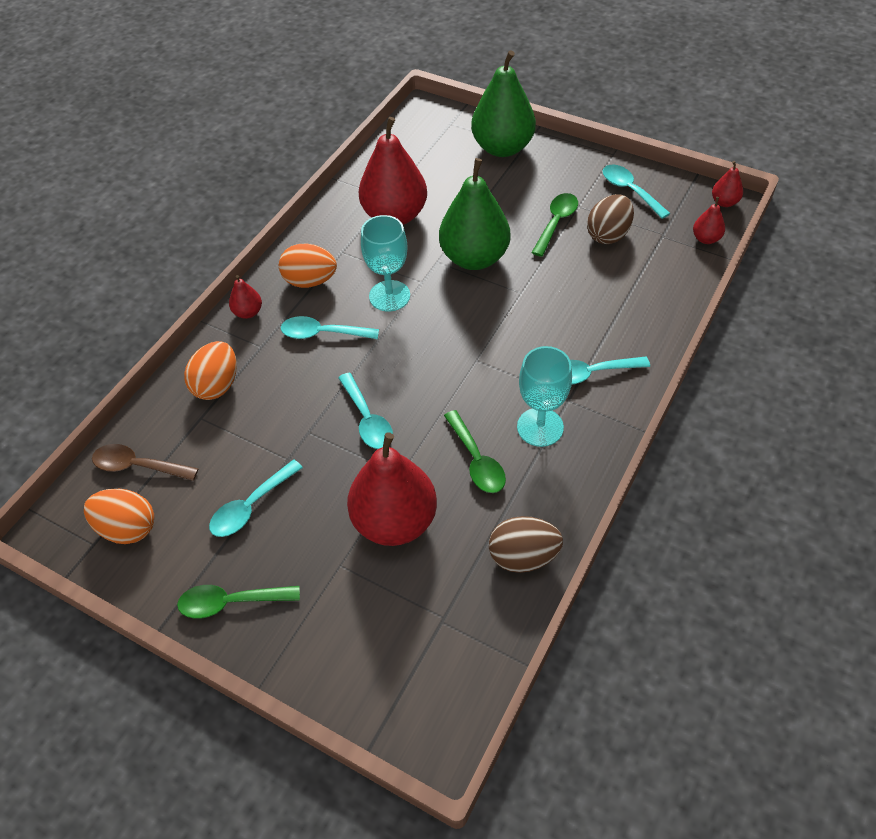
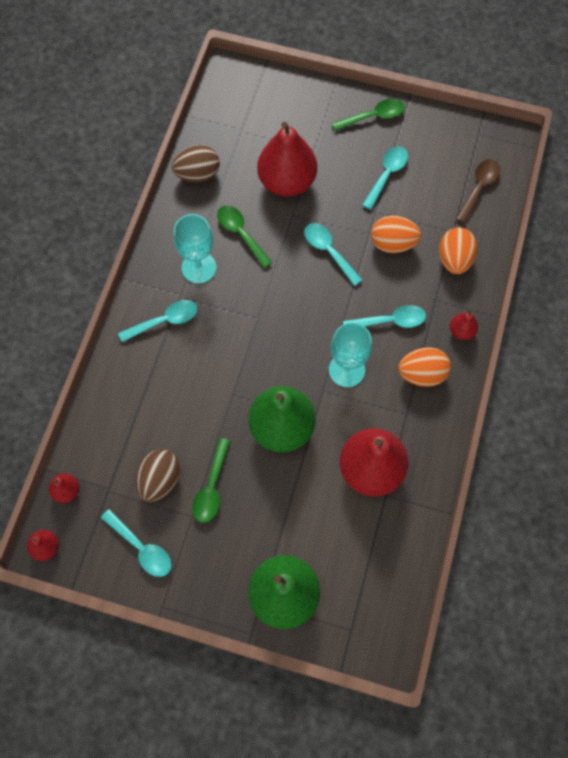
camera: 165 degrees right, 15 degrees up
orange egg [84,489,154,544] -> orange egg moved to [371,216,421,253]
brown spoon [92,444,199,481] -> brown spoon turned 60 degrees counterclockwise [456,159,500,223]

